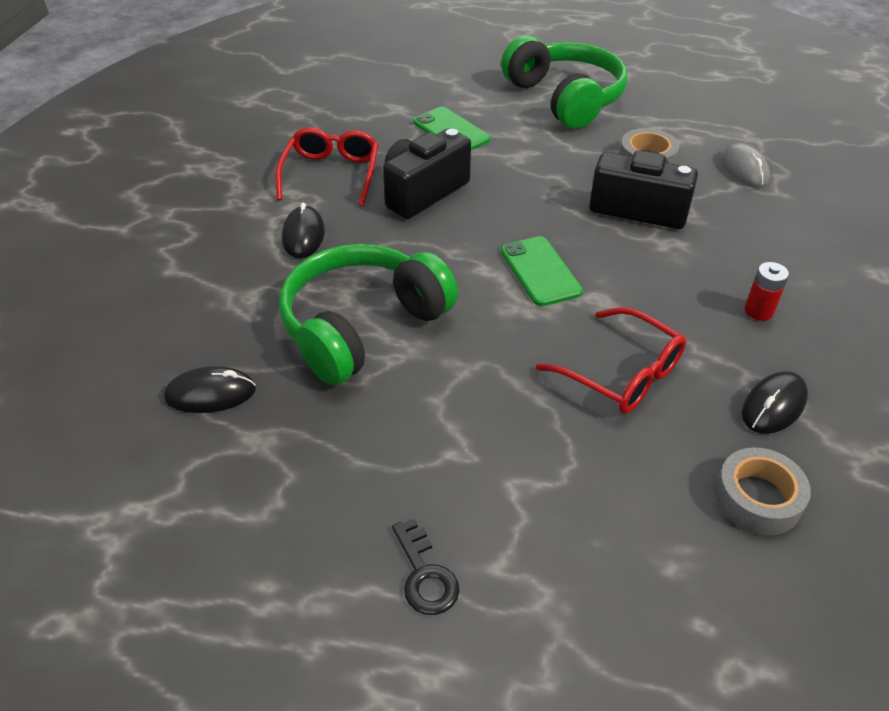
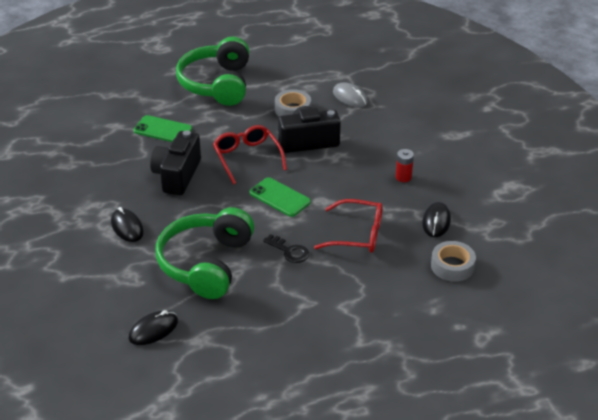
camera: 30 degrees left, 5 degrees down
red glasses [275,127,379,206] -> red glasses moved to [213,125,287,184]
black key [392,519,460,615] -> black key moved to [263,234,309,263]
green headphones [501,36,627,129] -> green headphones turned 120 degrees counterclockwise [176,37,249,106]

